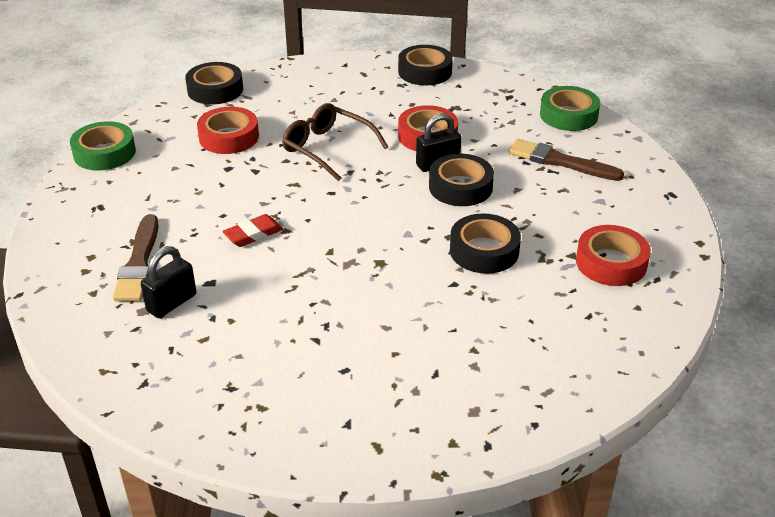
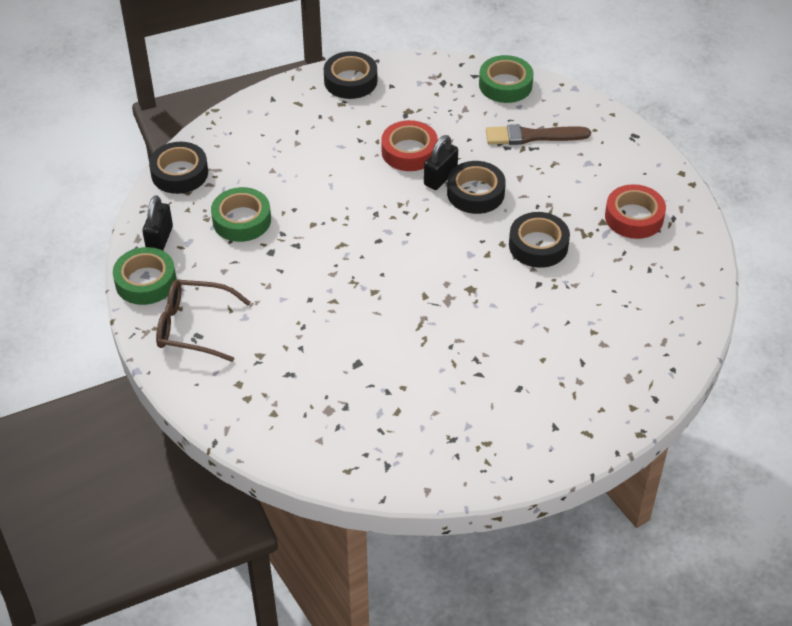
camera: 30 degrees left, 10 degrees up
brown brush [113,214,159,301] -> none
black padlock [141,246,196,318] -> black padlock moved to [142,195,173,251]
red tape [197,107,259,154] -> green tape [211,187,271,242]
red eraser [222,214,283,247] -> none
brown glasses [282,103,388,182] -> brown glasses moved to [156,280,251,362]

